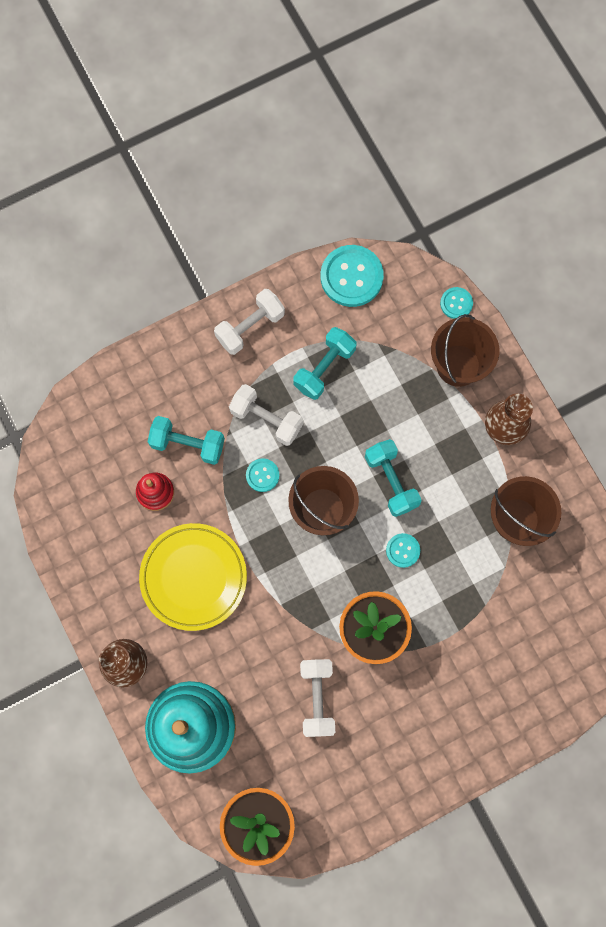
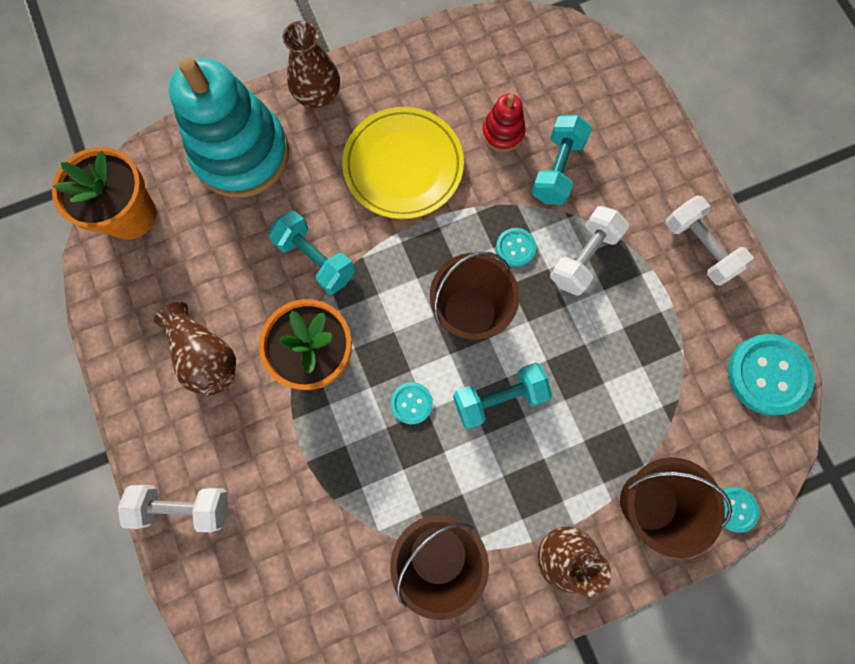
camera: 95 degrees right, 0 degrees up
turquoise dumbbell [293,327,356,400] -> turquoise dumbbell moved to [268,211,355,294]
white dumbbell [300,659,335,737] -> white dumbbell moved to [118,485,228,532]
none -> brown vase [154,302,236,396]

